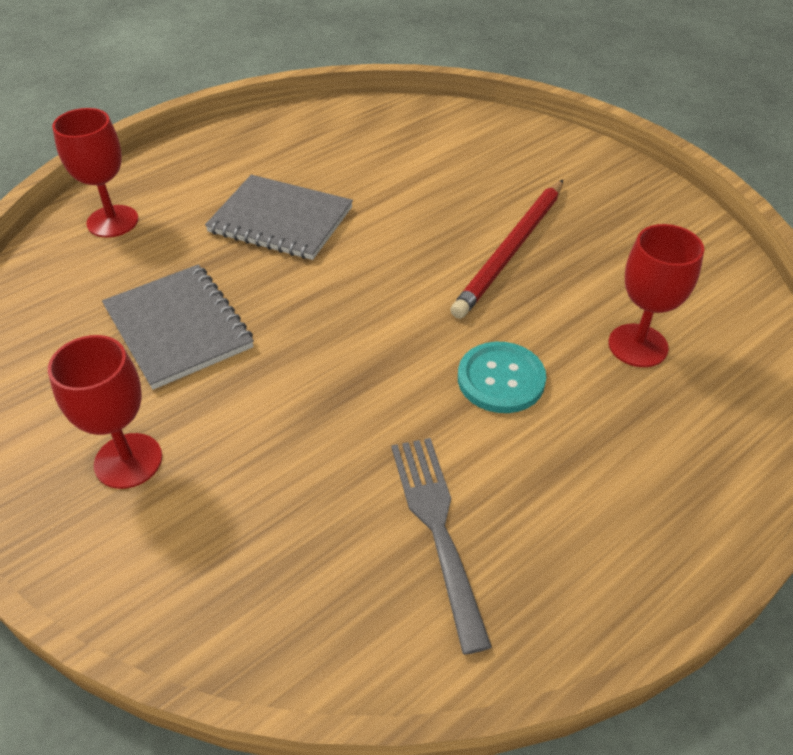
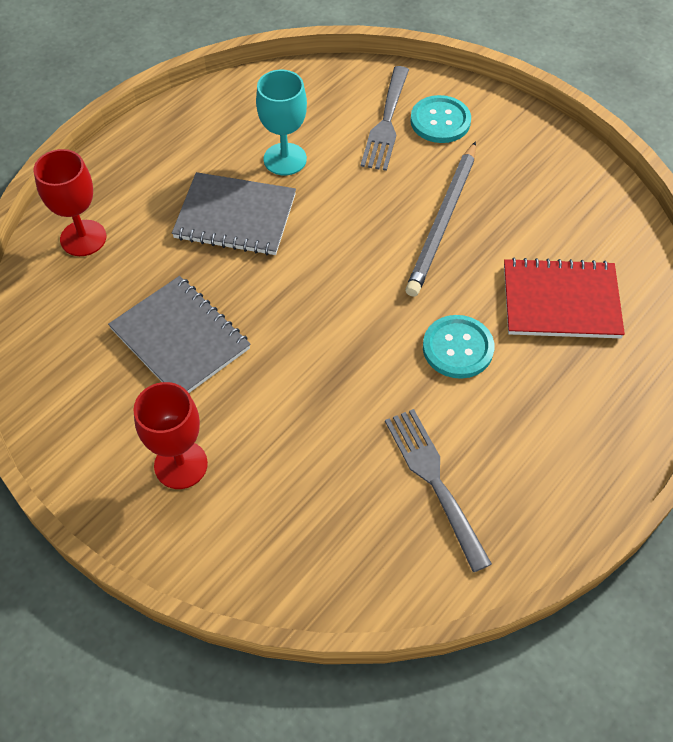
camera: 10 degrees left, 10 degrees up
red pencil [451,180,563,319] -> grey pencil [405,141,476,297]
red goblet [608,224,704,367] -> red notebook [504,258,625,338]
none -> turquoise goblet [256,70,307,175]
none -> grey fork [361,66,409,171]
none -> turquoise button [410,95,471,143]

